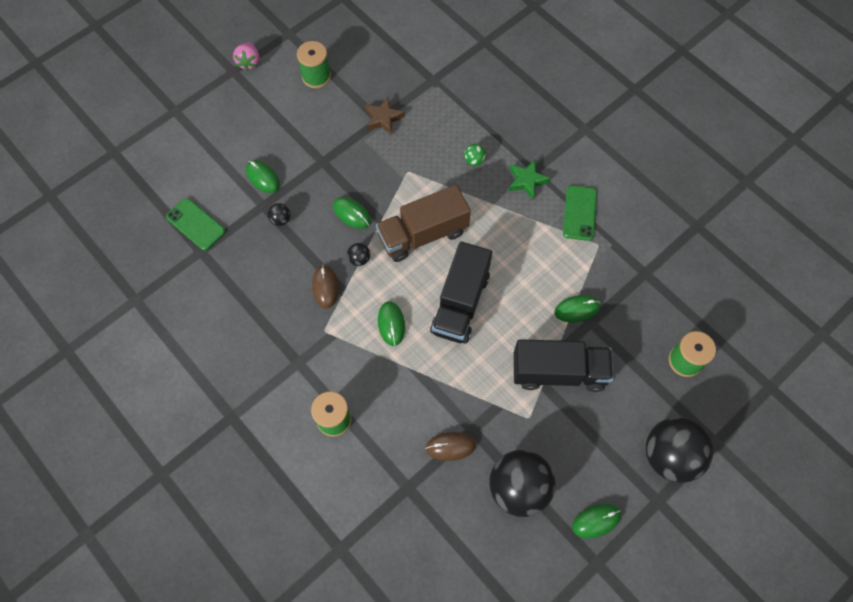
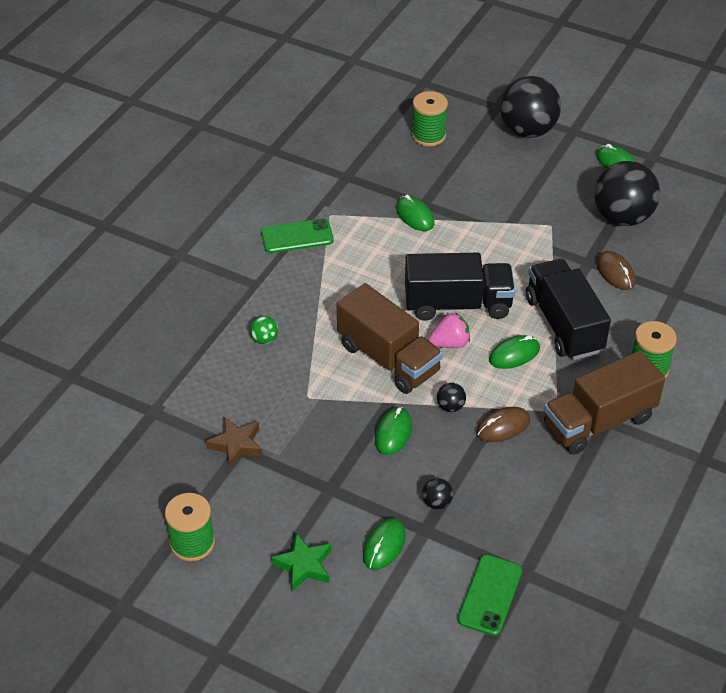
camera: 110 degrees left, 20 degrees down
pink strawberry [233,42,260,71] -> pink strawberry moved to [429,312,470,348]
green star [509,160,550,200] -> green star moved to [271,533,331,591]
black truck [514,339,613,392] -> black truck moved to [526,259,611,360]
none -> brown truck [544,351,665,455]

